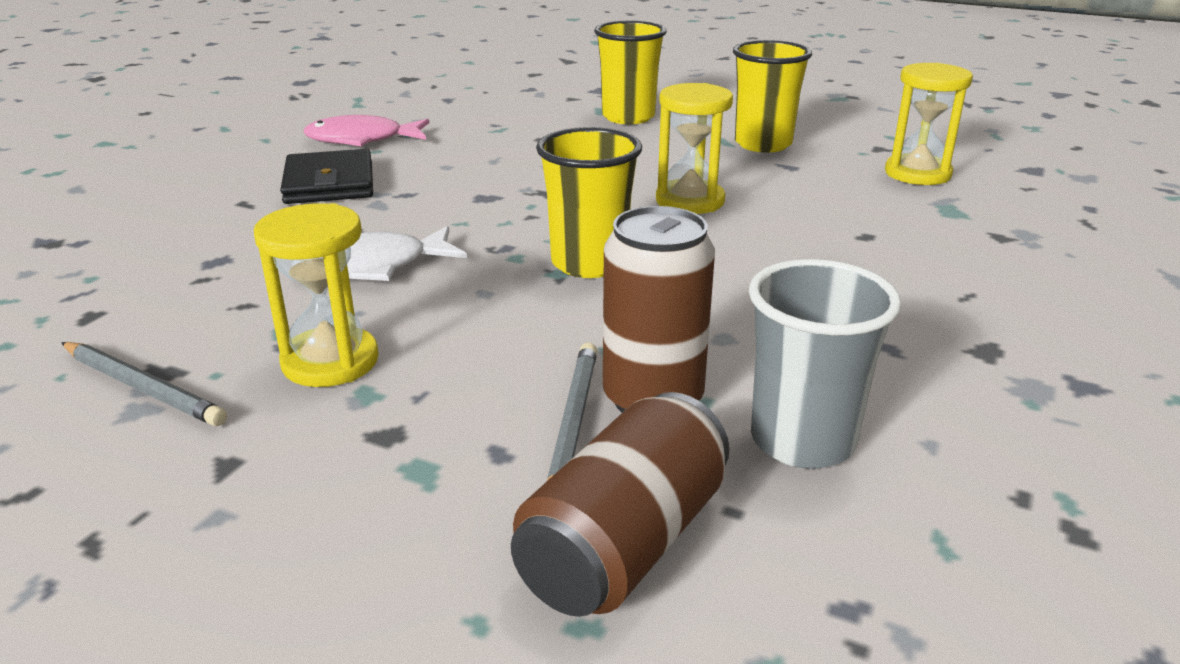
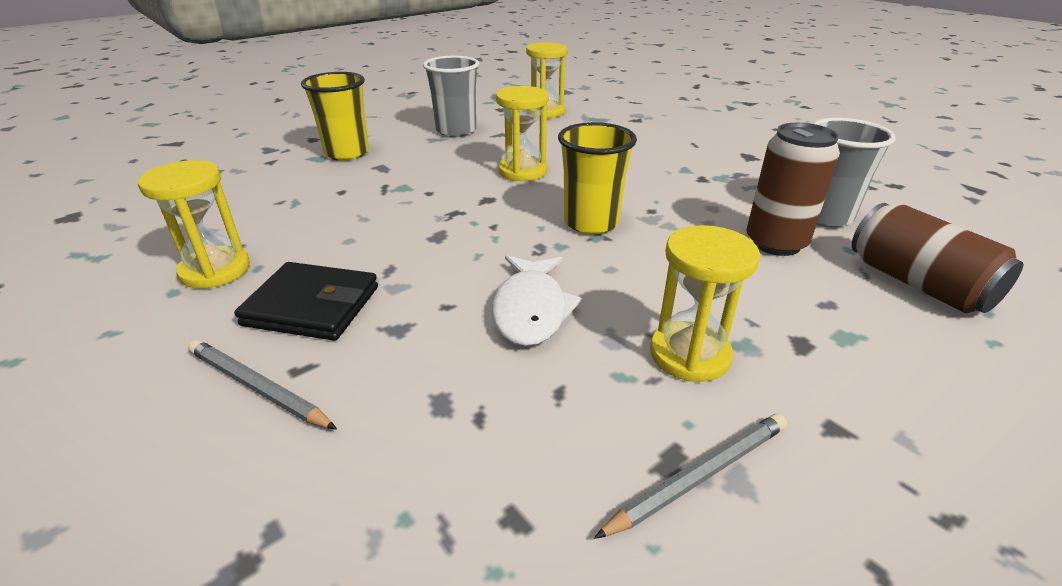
camera: 65 degrees left, 5 degrees up
pink fish [303,115,429,146] -> yellow hourglass [138,160,250,289]
grey pencil [547,342,597,481] -> grey pencil moved to [188,340,337,429]
yellow cup [733,40,812,153] -> grey cup [423,56,479,137]

